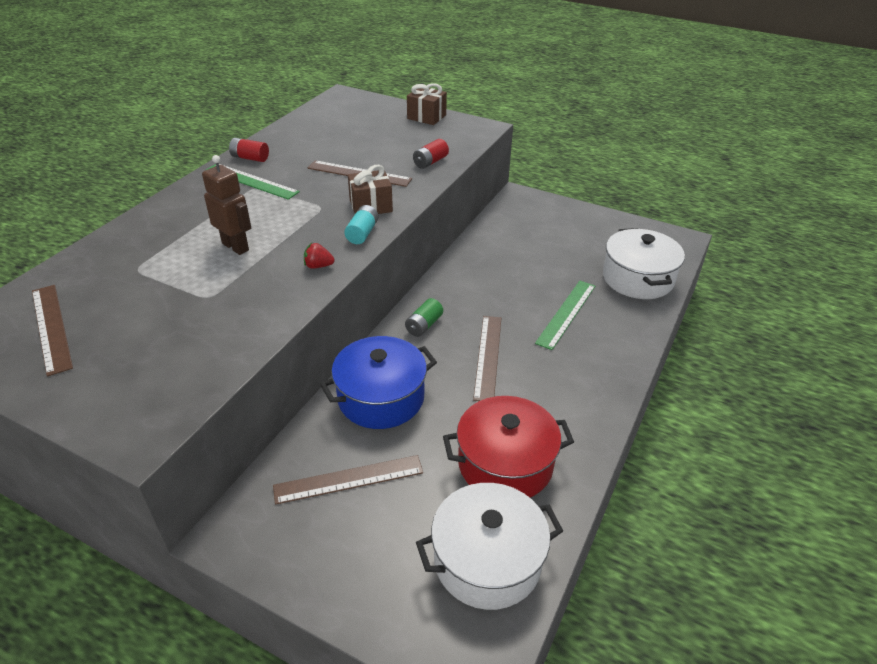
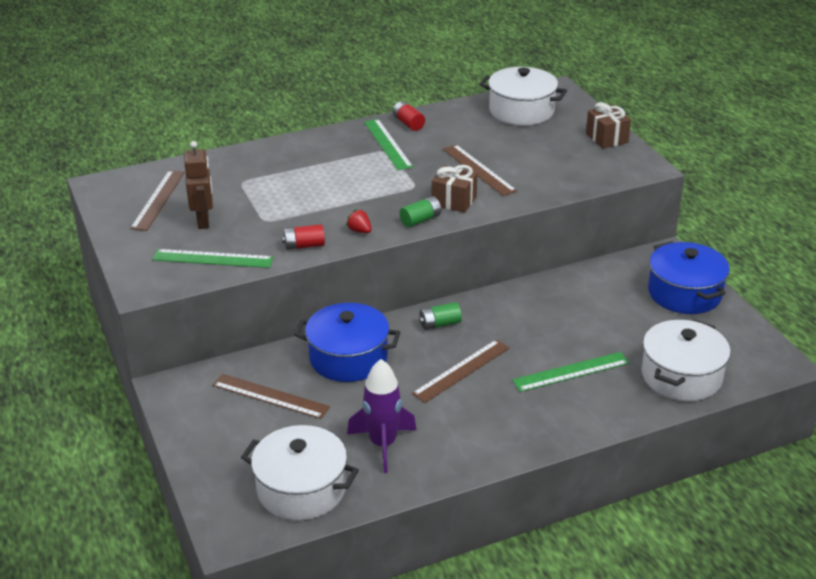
camera: 40 degrees right, 5 degrees down
brown robot [202,155,251,255] -> brown robot moved to [184,141,213,229]
turquoise battery [344,205,378,244] -> green battery [400,196,441,227]
red battery [413,139,449,169] -> red battery moved to [282,224,325,250]
red pot [443,396,574,497] -> purple rocket [347,359,417,473]
none -> green ruler [152,249,274,268]
none -> white pot [479,67,567,126]
none -> blue pot [648,241,730,314]

